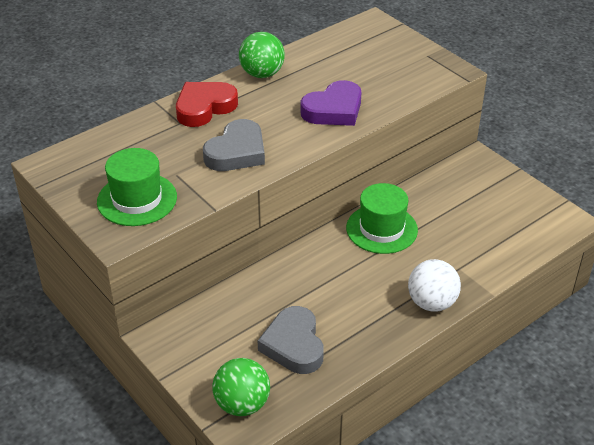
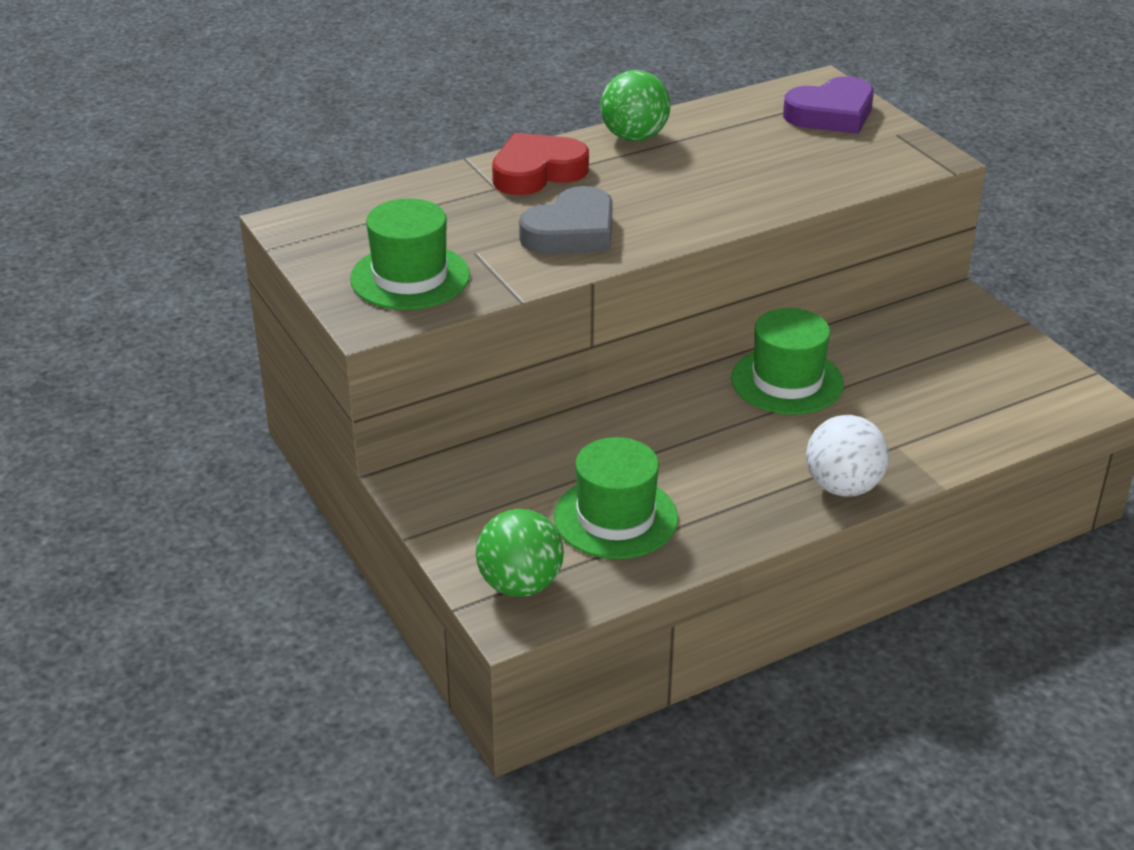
camera: 10 degrees right, 5 degrees down
grey heart [258,306,324,374] -> green hat [554,437,678,559]
purple heart [300,80,361,126] -> purple heart moved to [783,76,874,134]

